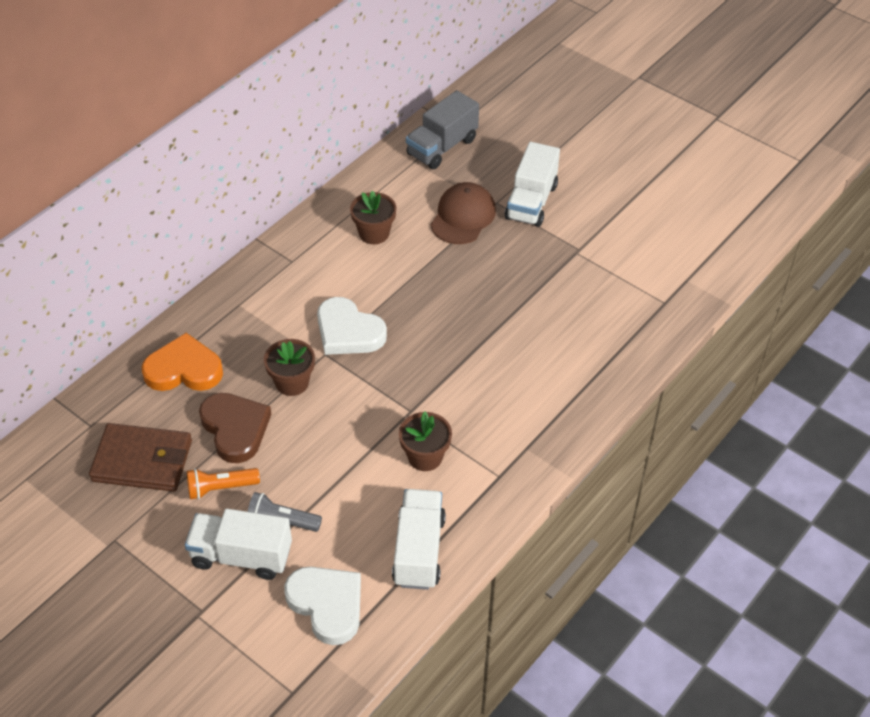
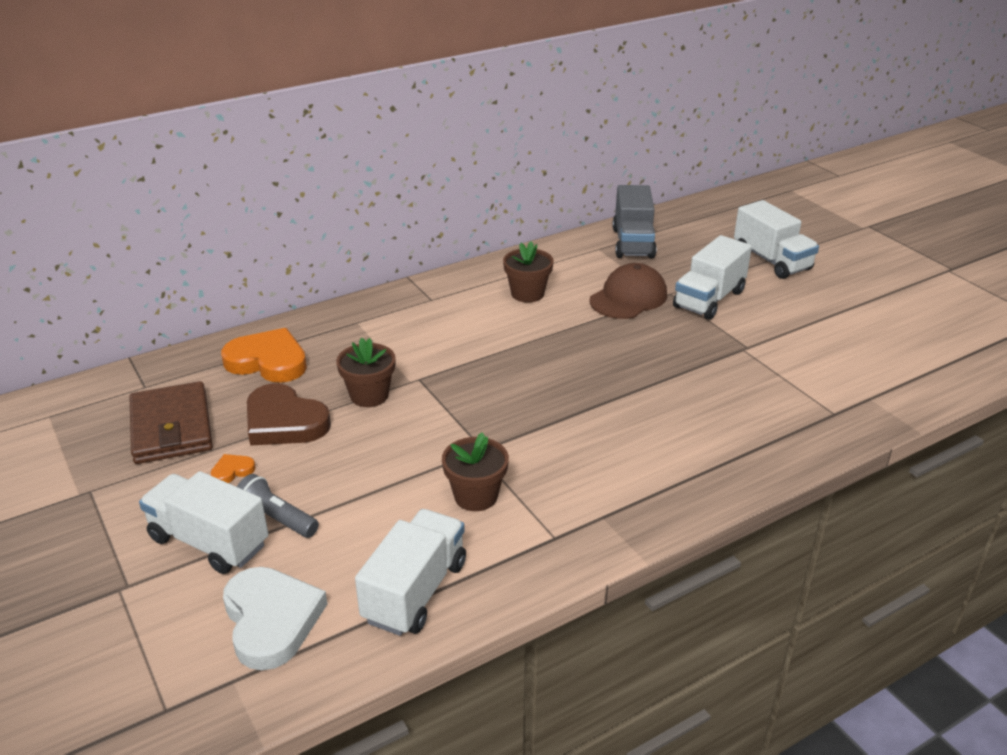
camera: 20 degrees right, 15 degrees down
brown wallet [89,423,192,492] -> brown wallet turned 45 degrees clockwise [129,381,213,464]
orange flashlight [187,468,260,500] -> orange heart [210,454,256,483]
brown heart [199,393,271,463] -> brown heart turned 135 degrees clockwise [247,383,331,446]
white heart [317,297,387,355] -> none
grey truck [406,90,479,169] -> grey truck turned 60 degrees counterclockwise [612,185,657,258]
none -> white truck [734,200,819,279]

